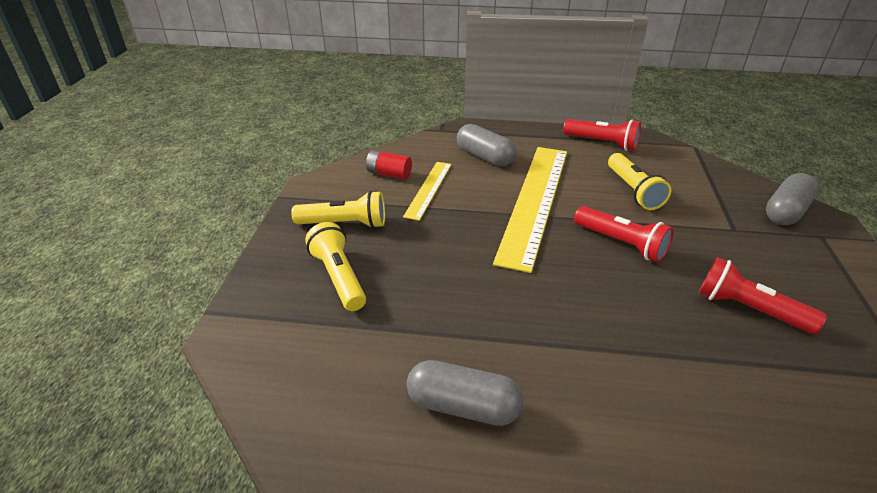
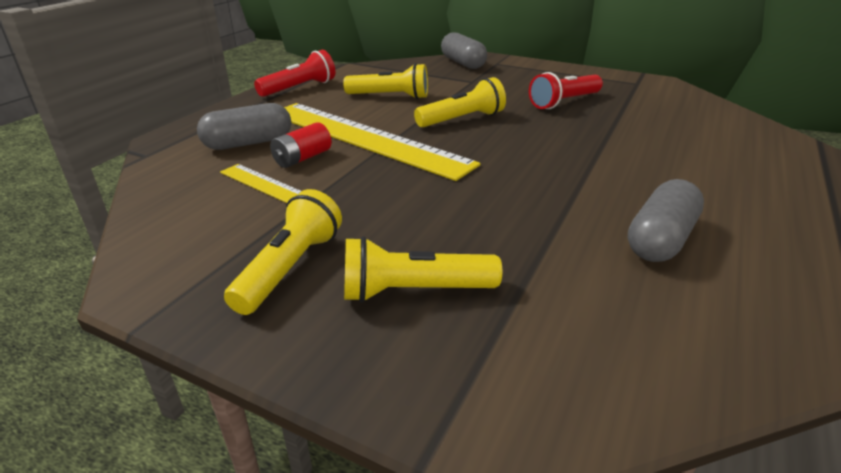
camera: 70 degrees left, 5 degrees down
red battery [366,150,412,179] -> red battery moved to [270,122,332,168]
red flashlight [574,206,674,262] -> yellow flashlight [414,77,506,127]

